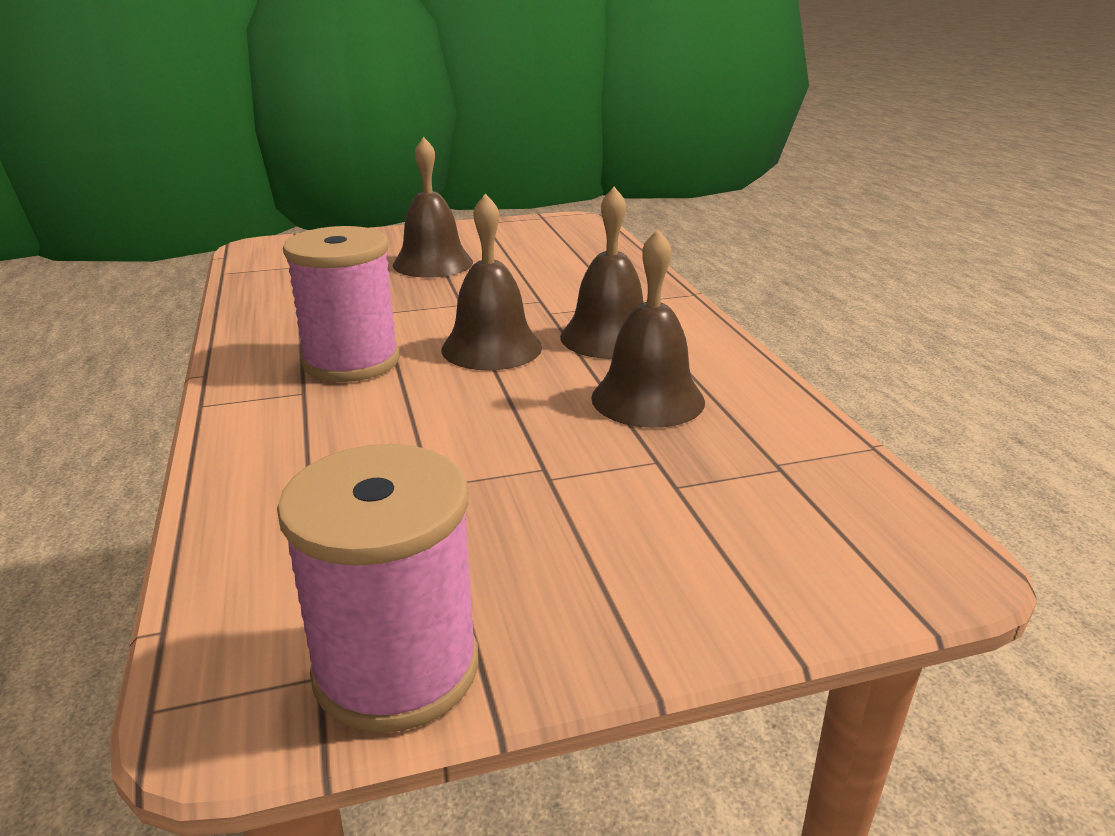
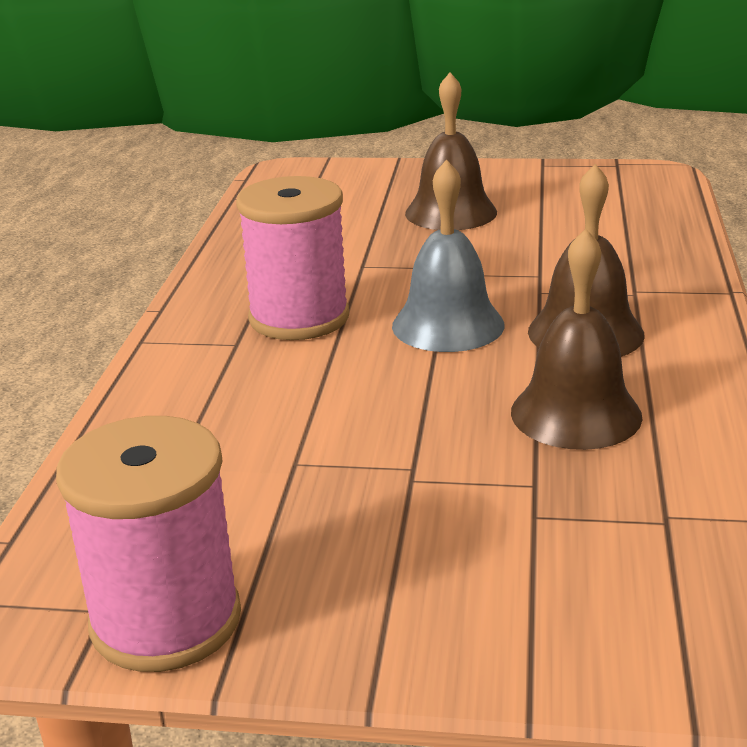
camera: 25 degrees right, 0 degrees up
brown bell [441,193,542,371] -> grey bell [392,159,505,352]

